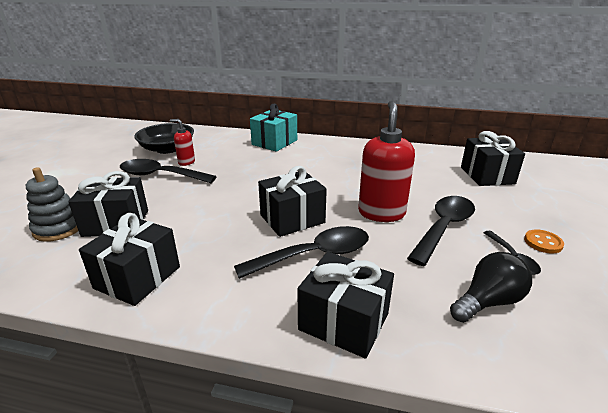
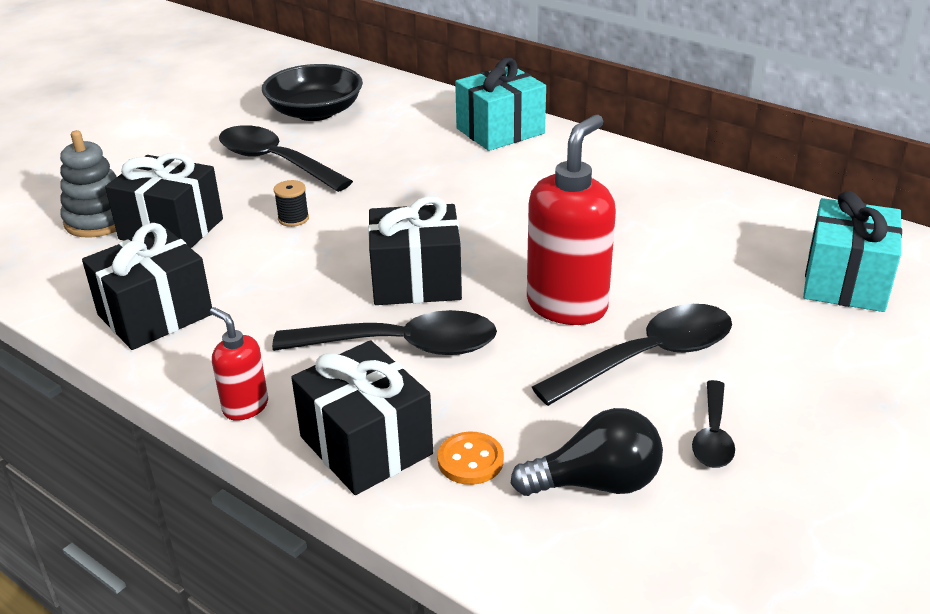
camera: 25 degrees right, 5 degrees up
red soap dispenser [170,119,195,166] -> red soap dispenser moved to [210,307,268,421]
black gift [461,131,525,186] -> turquoise gift [803,191,902,312]
orange button [524,229,564,254] -> orange button moved to [437,432,504,485]
none -> black spool [274,180,309,227]

